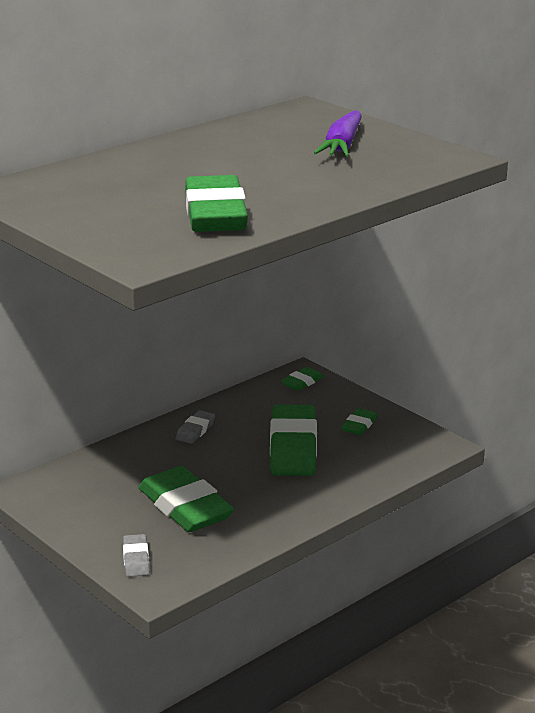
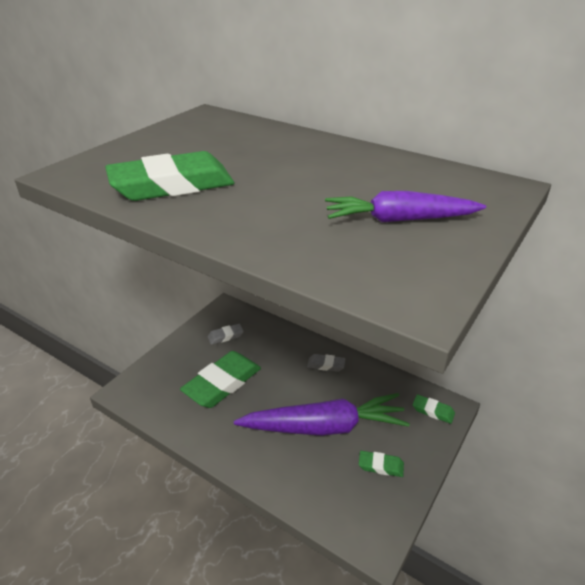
camera: 75 degrees right, 10 degrees up
grey eraser [123,534,149,577] -> grey eraser moved to [208,324,244,345]
green eraser [270,404,317,476] -> purple carrot [234,393,410,436]

